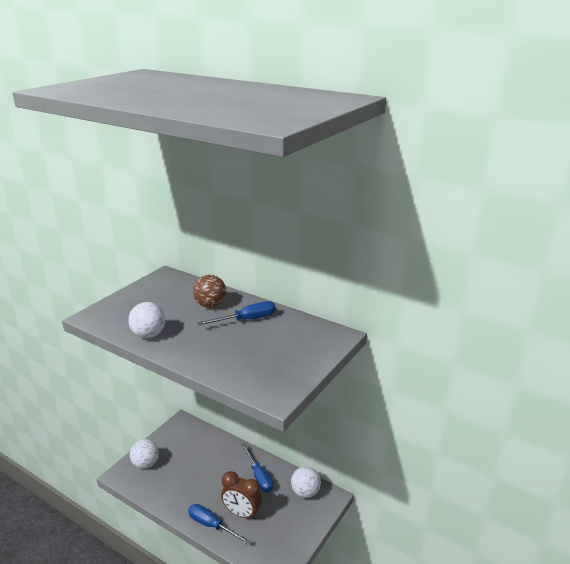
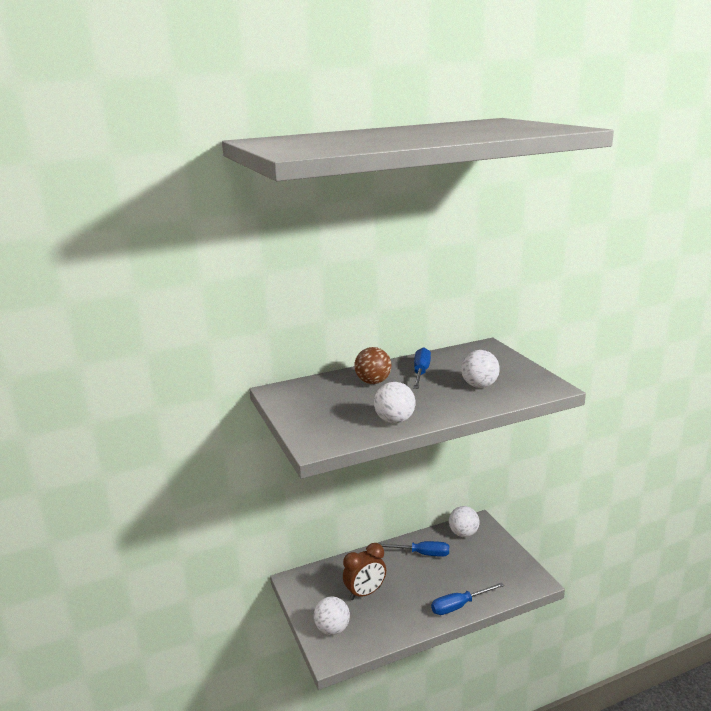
camera: 55 degrees left, 5 degrees down
brown clock [221,471,262,519] -> brown clock moved to [343,543,386,600]
none -> white ball [461,350,500,388]

